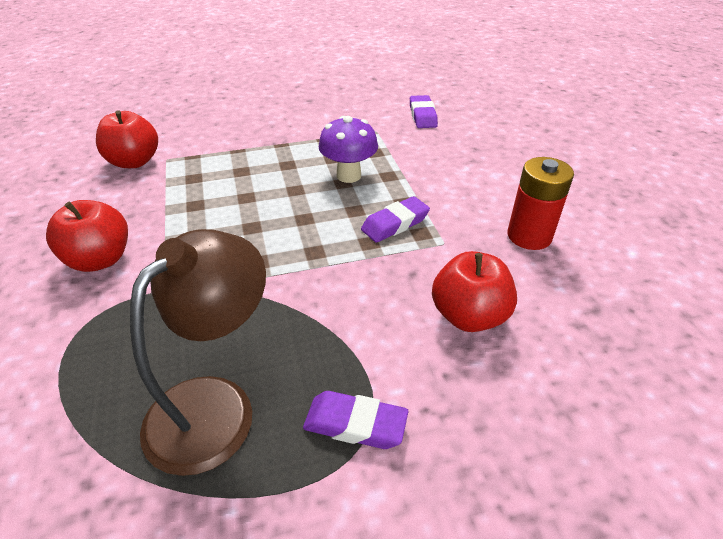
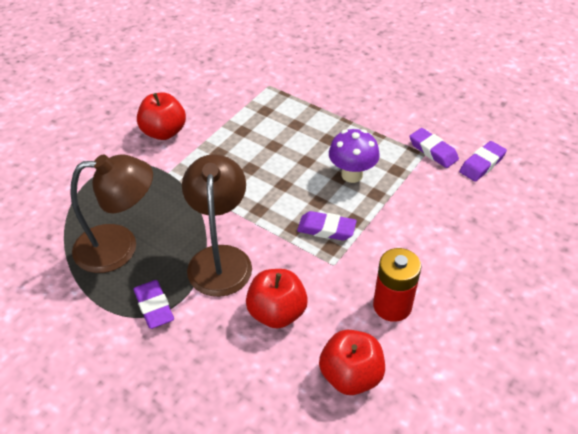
camera: 50 degrees right, 5 degrees up
red apple [96,110,158,168] -> red apple moved to [319,330,385,395]
none -> brown lamp [182,154,252,297]
none -> purple eraser [409,128,459,168]

